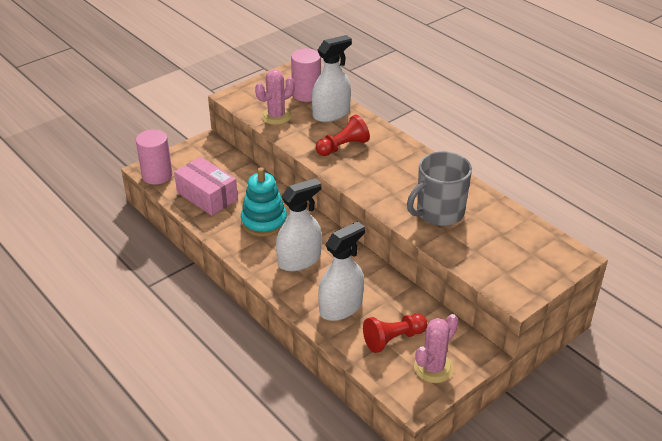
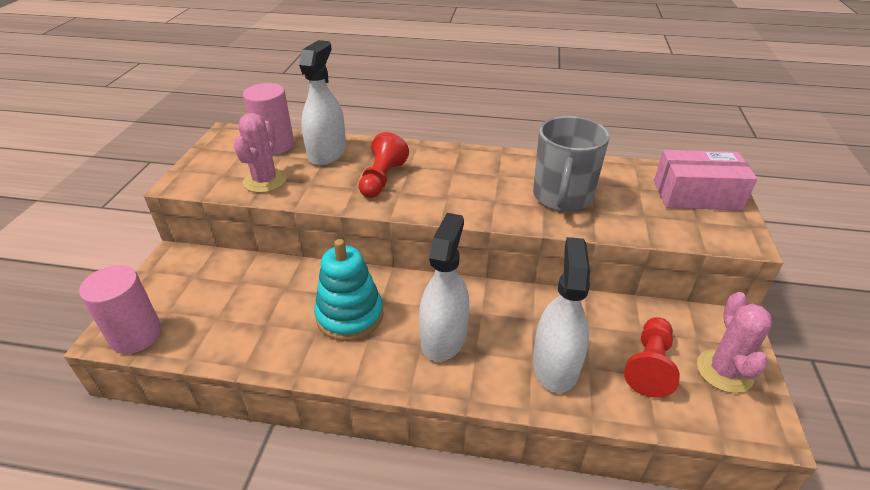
camera: 40 degrees left, 0 degrees up
pink box [174,157,238,216] -> pink box moved to [654,150,757,210]

